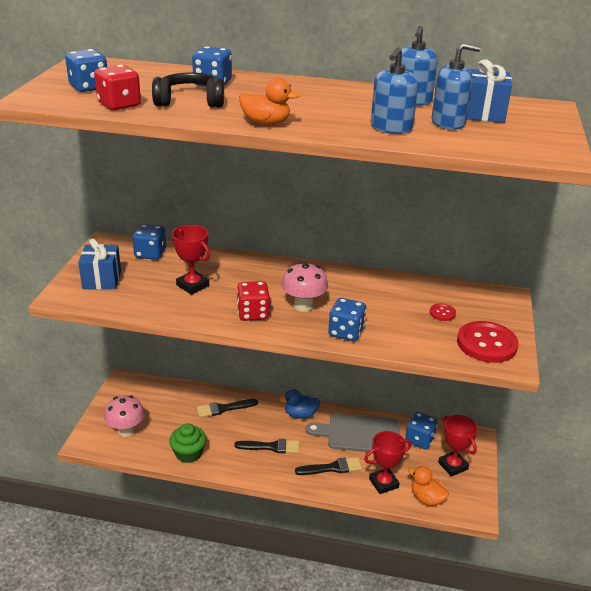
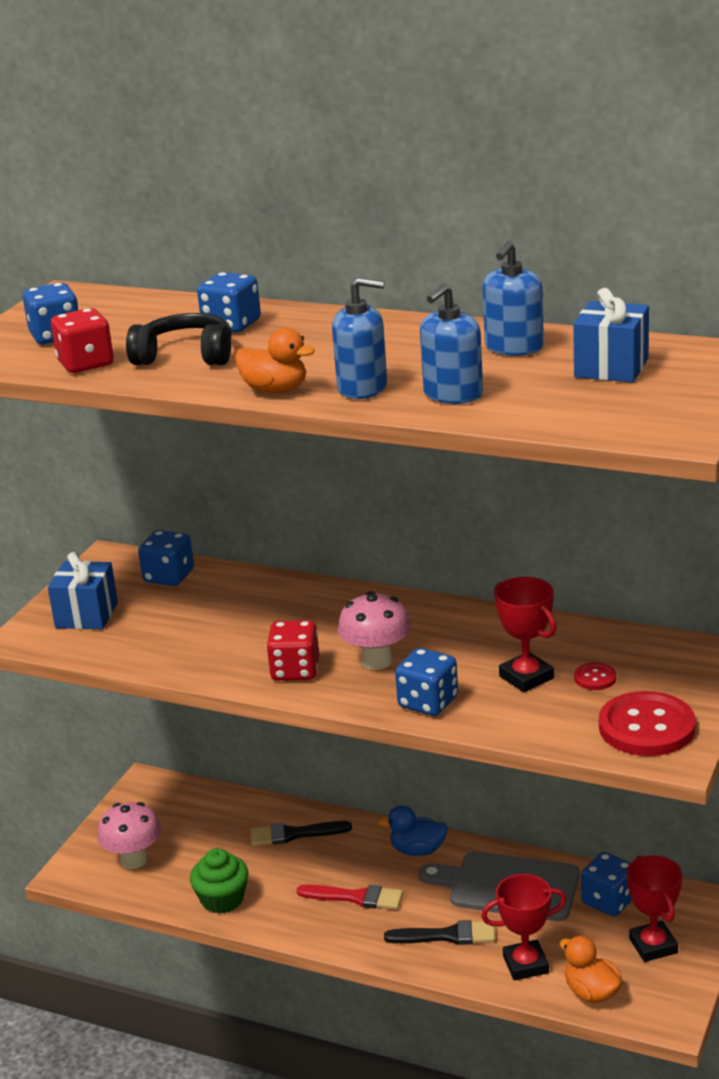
camera: 15 degrees right, 5 degrees down
red trophy [172,225,210,295] -> red trophy moved to [494,577,556,692]
black brush [234,439,300,454] -> red brush [297,884,403,910]
blue soap dispenser [431,43,481,130] -> blue soap dispenser moved to [332,277,387,399]

